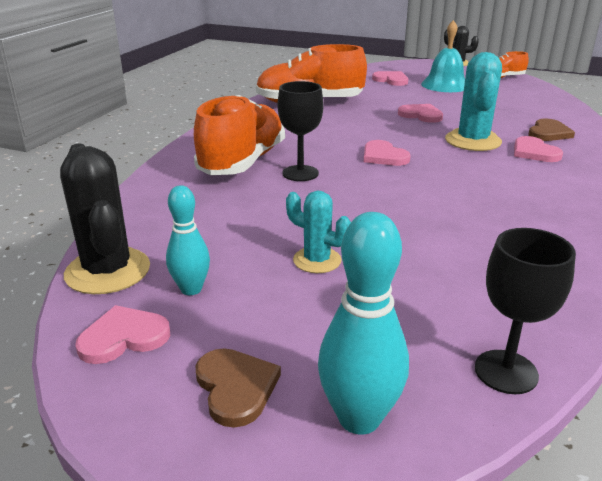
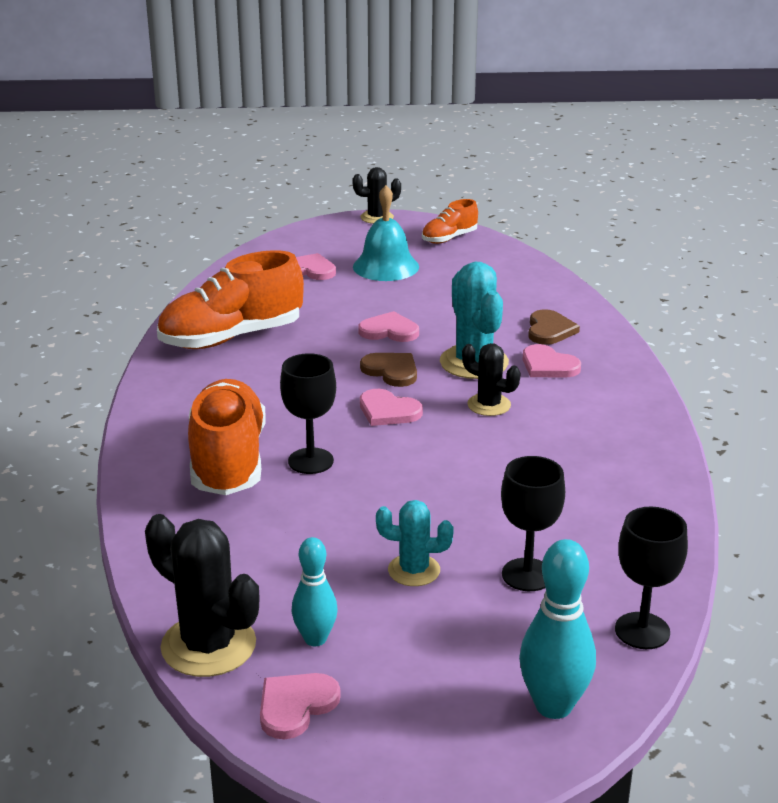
camera: 25 degrees left, 0 degrees up
brown heart [196,348,281,428] -> brown heart moved to [360,353,417,387]
none -> black cactus [462,343,520,416]
none -> black goblet [501,456,565,591]

